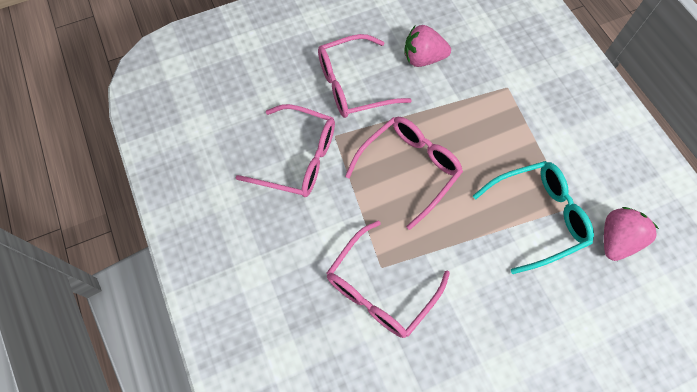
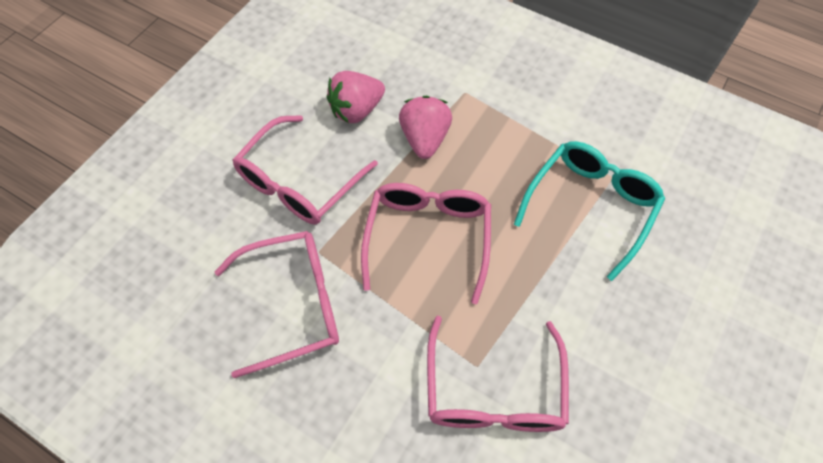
camera: 35 degrees left, 5 degrees down
pink strawberry [604,207,659,261] -> pink strawberry moved to [399,96,452,159]

